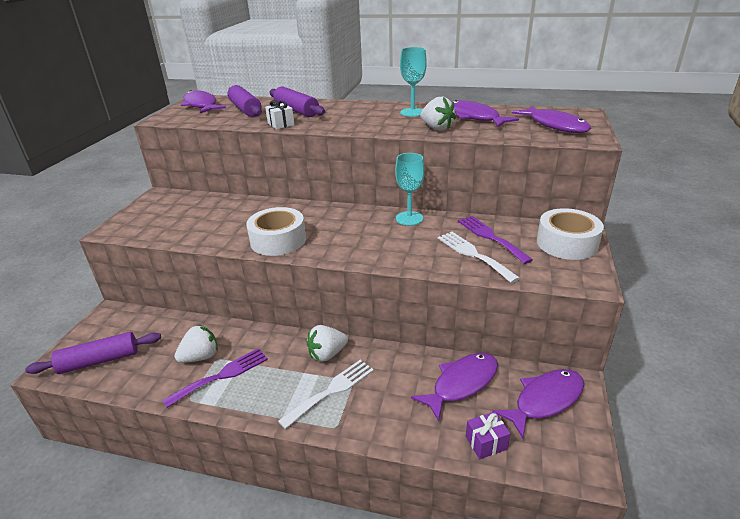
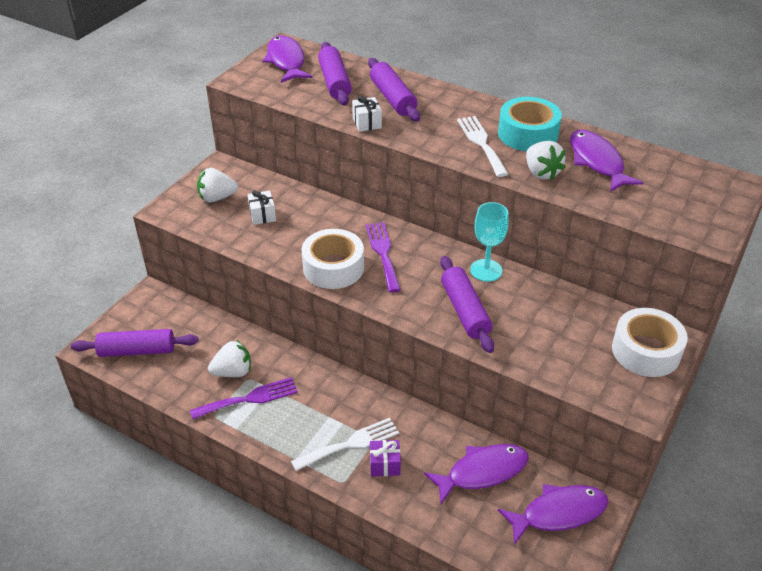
camera: 15 degrees right, 10 degrees up
white strawberry [307,325,348,362] -> white strawberry moved to [197,168,238,203]
turquoise goblet [400,47,427,117] -> turquoise tape [498,97,562,151]
white fork [438,232,520,283] -> white fork moved to [457,116,508,177]
purple fork [458,216,533,264] -> purple fork moved to [366,222,401,292]
purple gift [466,412,510,459] -> purple gift moved to [370,440,401,477]
purple fish [512,106,591,133] -> none
none -> white gift [247,190,276,225]
none -> purple rolling pin [440,256,494,353]

